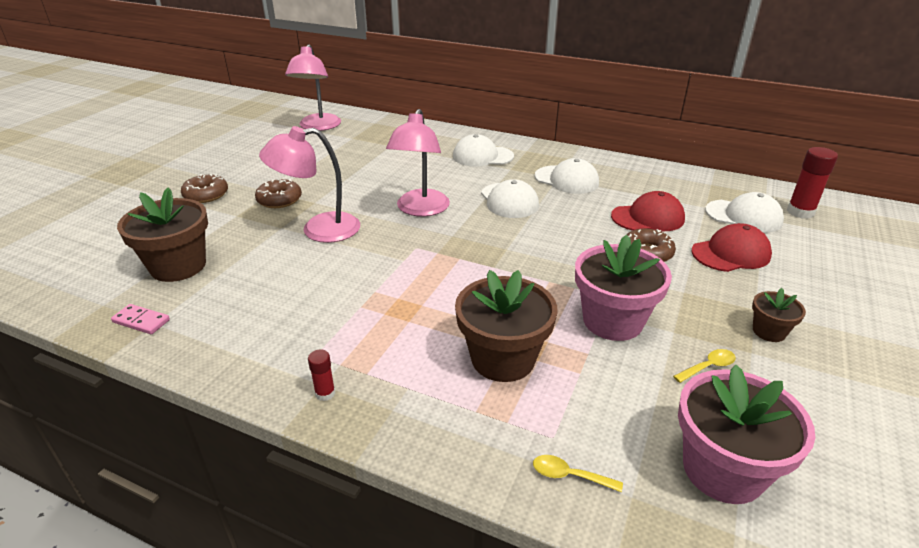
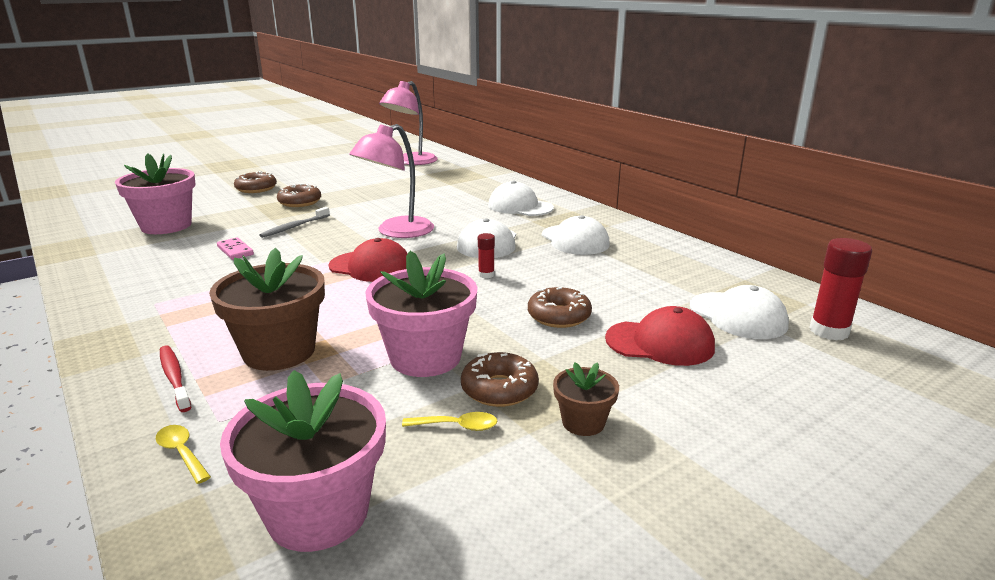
camera: 30 degrees right, 10 degrees down
pink domino [111,304,170,334] -> pink domino moved to [217,238,254,260]
brown flower pot [117,188,208,282] -> pink flower pot [115,153,195,234]
pink lamp [259,126,360,243] -> grey toothbrush [259,207,330,238]
red glue stick [308,350,335,401] -> red glue stick moved to [478,233,495,278]
red cap [611,191,685,231] -> red cap moved to [328,238,408,282]
none -> red toothbrush [160,345,192,412]
none -> brown donut [461,352,539,407]

